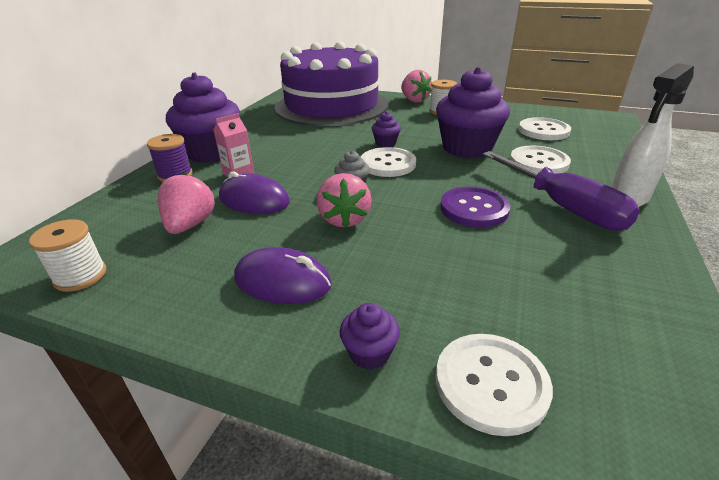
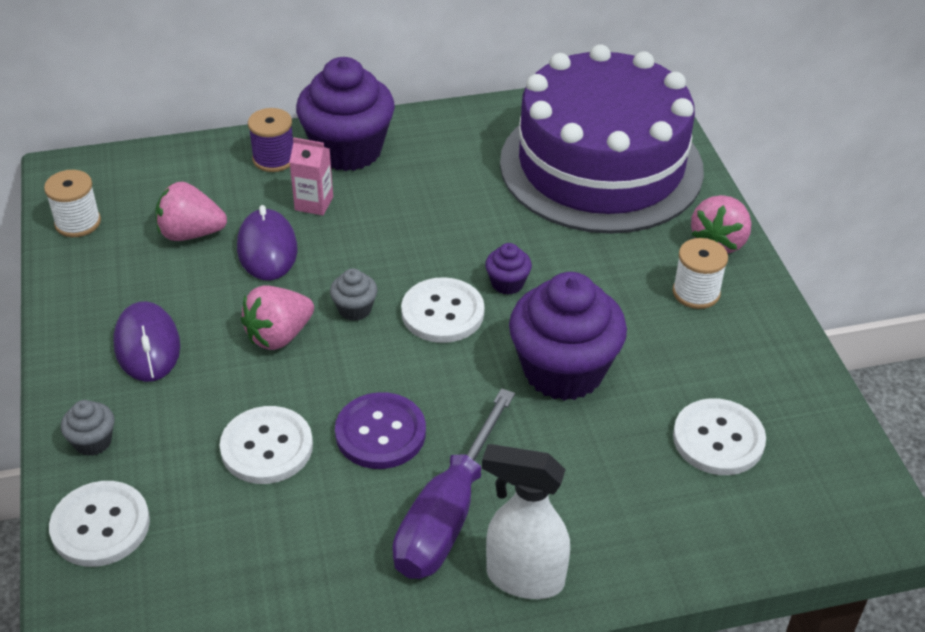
camera: 55 degrees right, 10 degrees up
pink strawberry [158,173,215,234] -> pink strawberry turned 150 degrees counterclockwise [156,182,227,241]
purple cupcake [339,303,400,370] -> grey cupcake [61,400,114,456]
white button [510,146,571,174] -> white button moved to [220,406,313,484]

